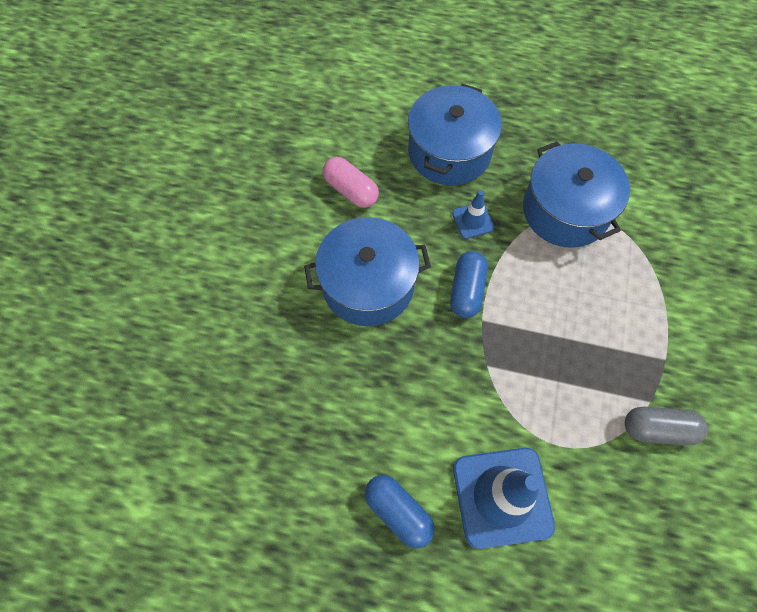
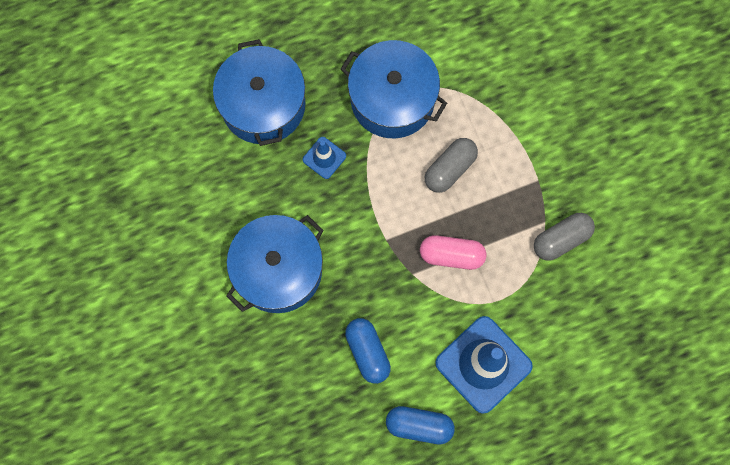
camera: 35 degrees left, 10 degrees up
pink capsule [323,157,379,208] -> pink capsule moved to [420,235,486,270]
blue capsule [450,251,488,318] -> blue capsule moved to [345,318,391,384]
none -> grey capsule [425,138,478,193]

